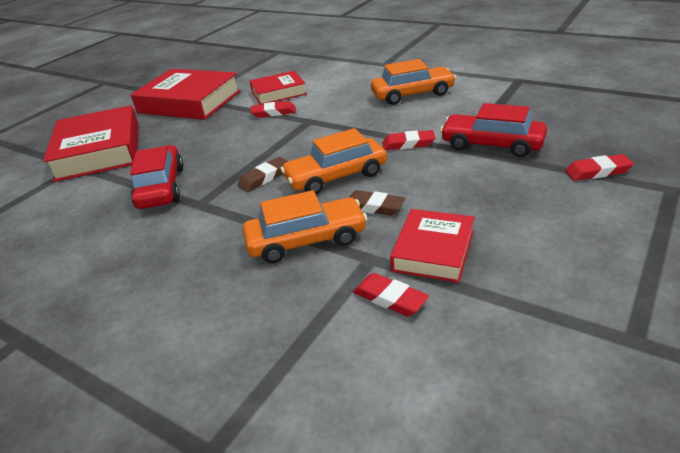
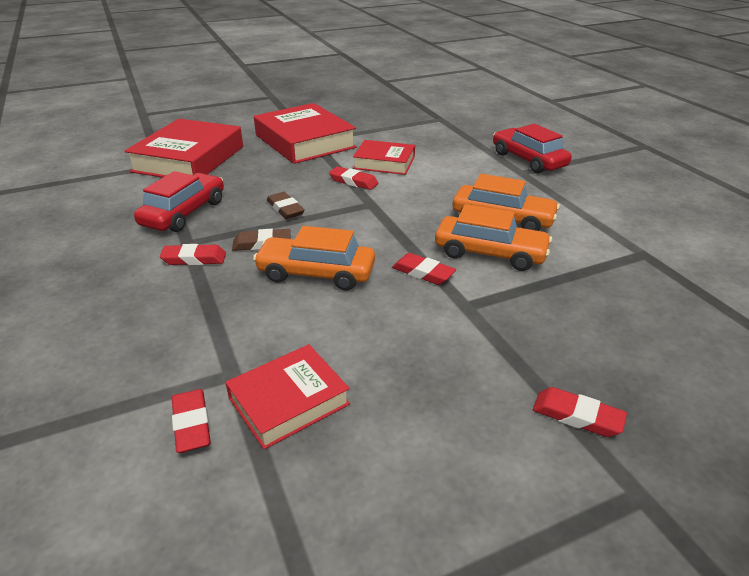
camera: 30 degrees right, 0 degrees up
orange car [243,190,368,263] -> orange car moved to [435,204,552,271]
brown eraser [350,190,405,216] -> brown eraser moved to [267,192,305,219]
red car [440,103,547,157] -> red car moved to [493,124,572,173]
none -> red eraser [160,244,226,265]

